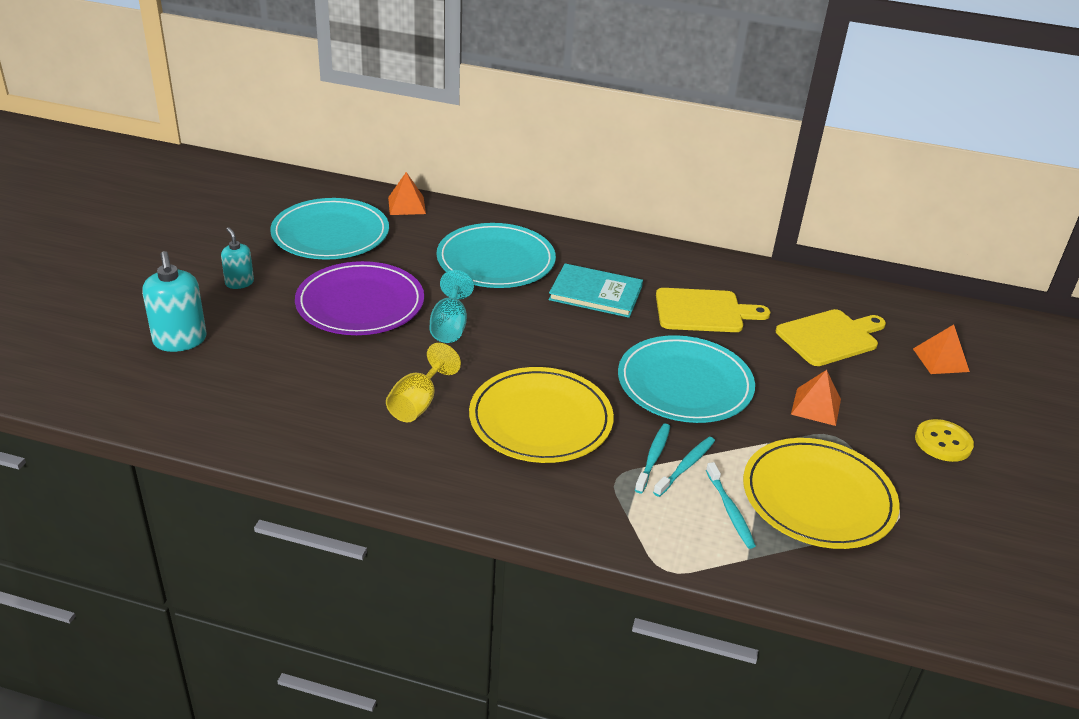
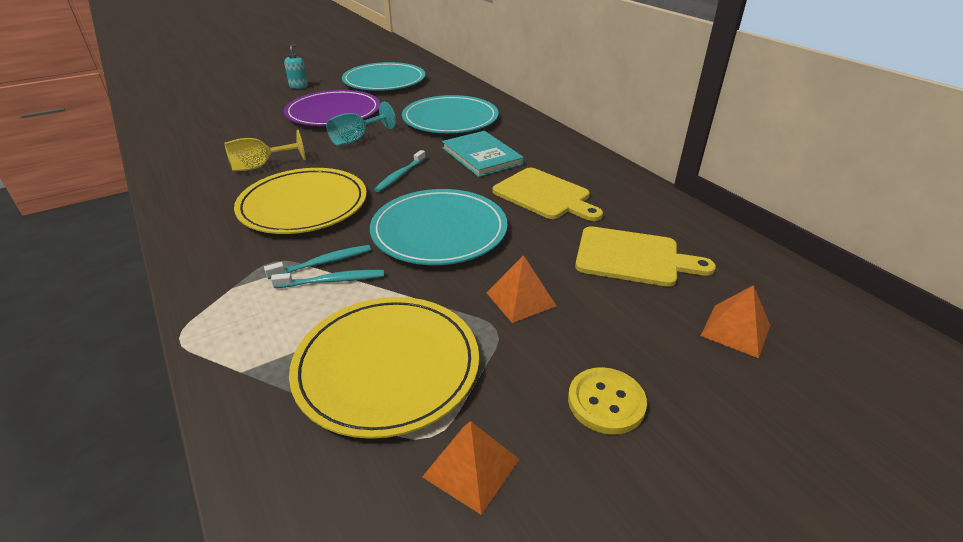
camera: 45 degrees right, 0 degrees up
turquoise soap dispenser [142,251,206,352] -> none
orange pyramid [388,172,426,215] -> orange pyramid moved to [422,421,520,515]
turquoise toothbrush [706,462,756,549] -> turquoise toothbrush moved to [374,150,426,192]

